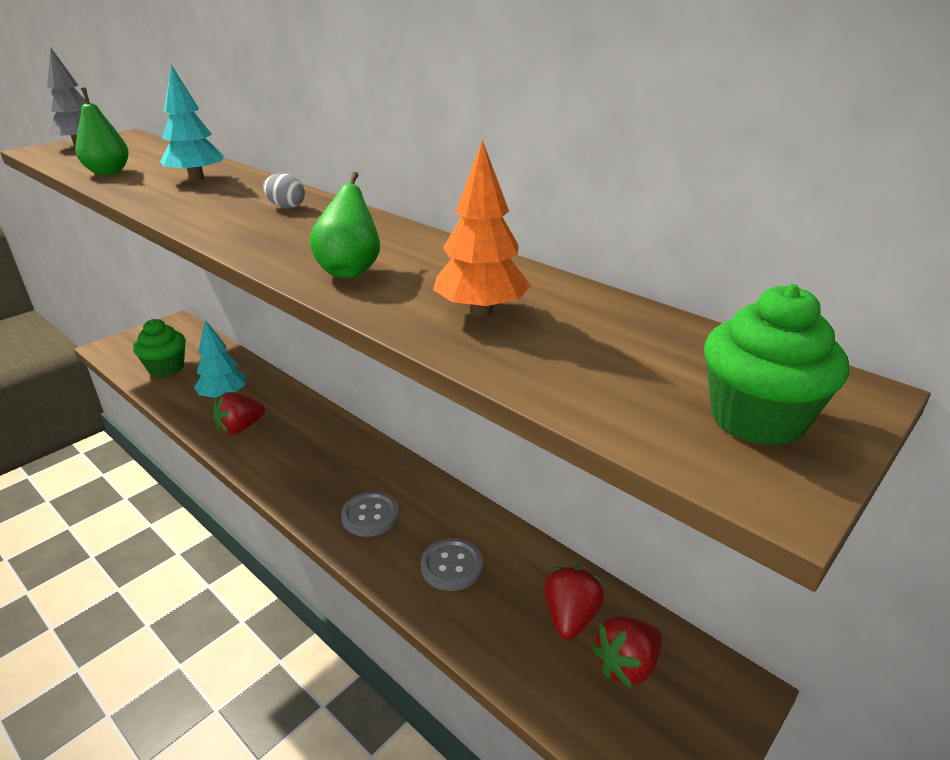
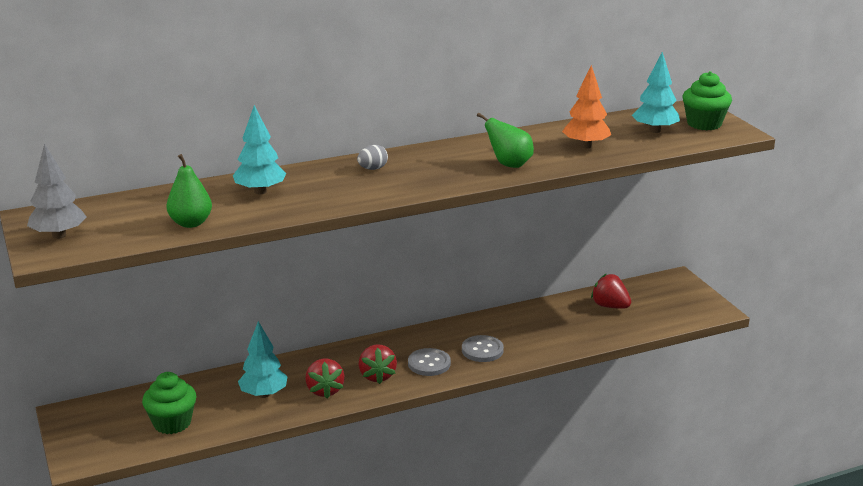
camera: 65 degrees left, 5 degrees down
grey button [421,538,483,591] -> grey button moved to [408,348,451,376]
red strawberry [592,617,662,688] -> red strawberry moved to [359,344,397,384]
none -> turquoise tree [632,52,680,133]

